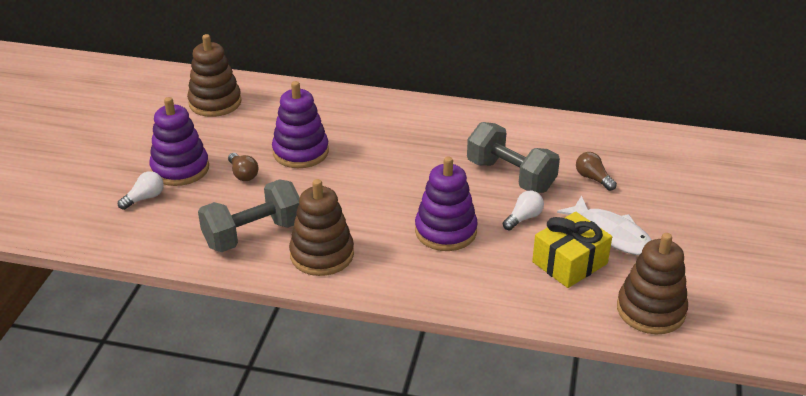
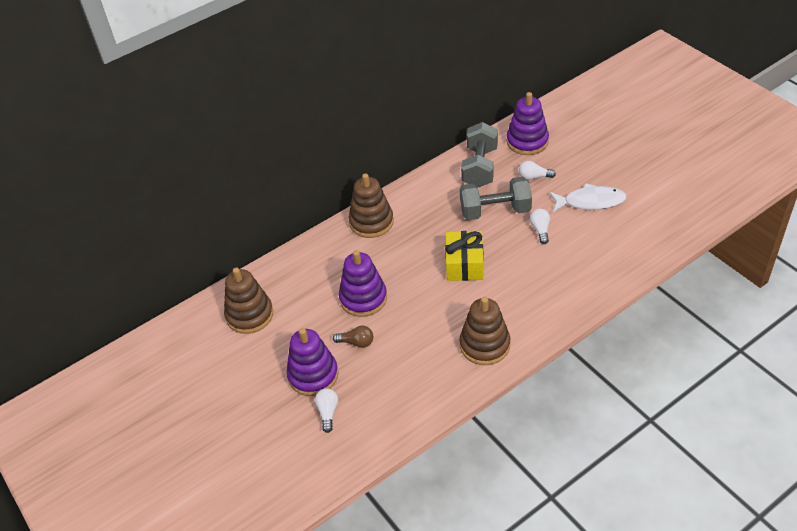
camera: 45 degrees left, 10 degrees up
grey dumbbell [198,180,300,252] -> grey dumbbell moved to [461,122,498,188]
purple stacking toy [415,156,478,251] -> purple stacking toy moved to [507,92,549,155]
yellow gift [532,212,612,288] -> yellow gift moved to [445,231,484,281]
brown light bulb [576,152,617,191] -> white light bulb [519,161,556,180]
brown stacking toy [617,233,688,334] -> brown stacking toy moved to [349,173,394,238]

